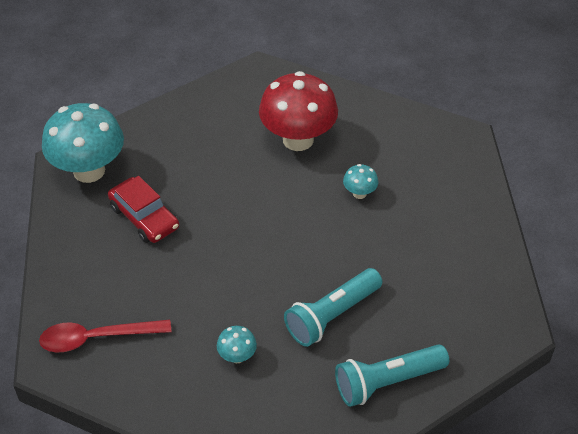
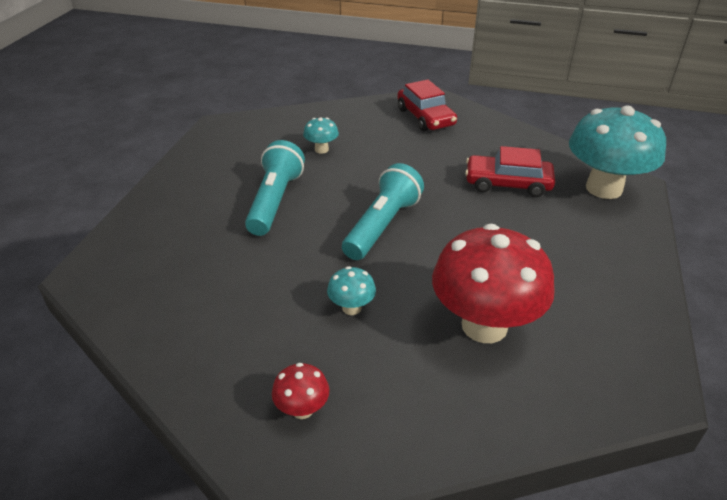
camera: 140 degrees right, 10 degrees down
red spoon [39,319,171,352] -> red car [397,79,457,131]
turquoise flashlight [335,344,449,407] -> turquoise flashlight moved to [342,163,424,260]
none -> red mushroom [272,363,329,419]

